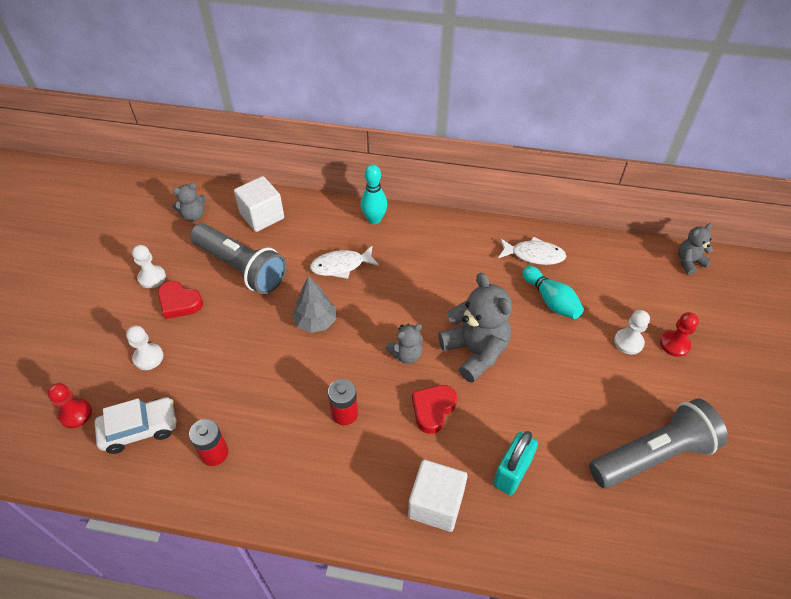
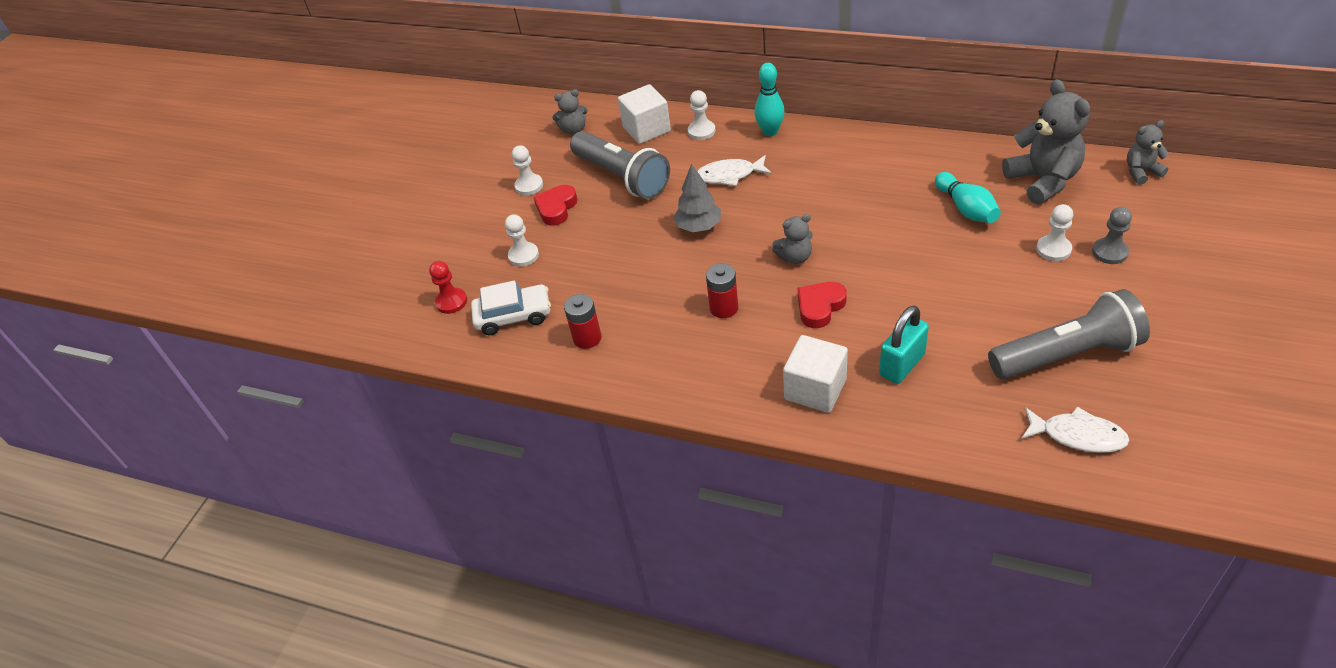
camera: 15 degrees right, 5 degrees down
red heart [158,281,203,319] -> red heart turned 75 degrees clockwise [534,185,577,226]
grey teddy bear [438,273,512,383] -> grey teddy bear moved to [1002,79,1090,205]
white fish [498,237,566,265] -> white fish moved to [1021,407,1130,453]
red pawn [660,312,699,357] -> grey pawn [1092,207,1132,264]
none -> white pawn [688,90,716,140]

